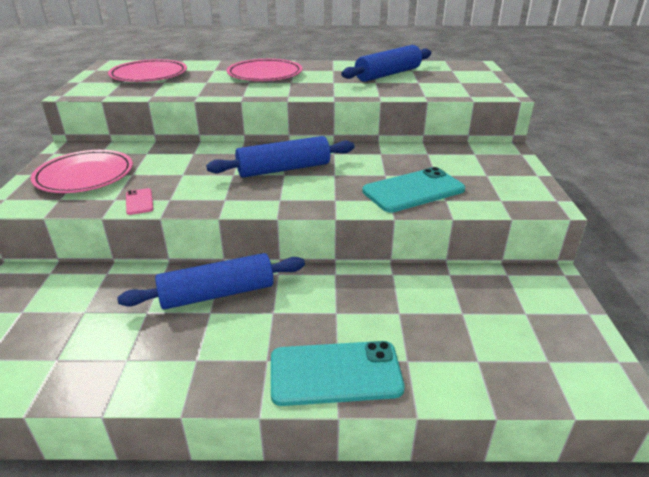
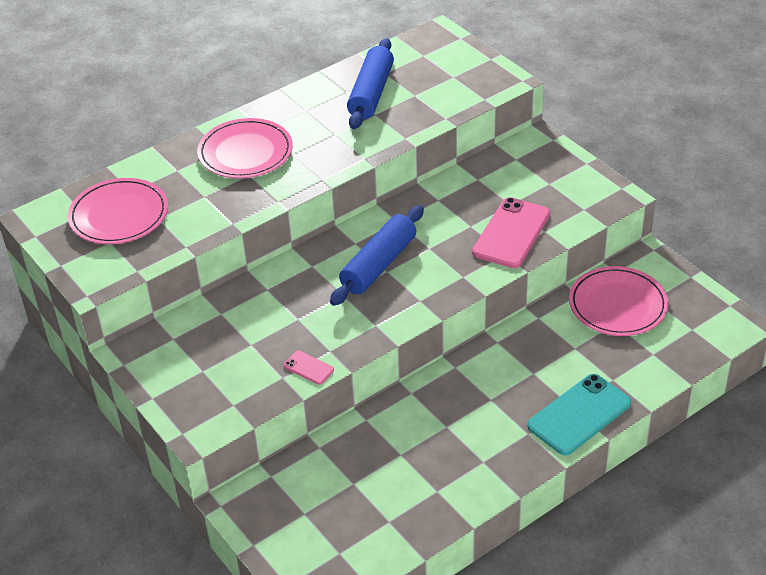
camera: 35 degrees left, 10 degrees up
pink plate [31,150,133,193] -> pink plate moved to [569,266,668,336]
blue rolling pin [117,253,305,310] -> none
turquoise phone [362,167,465,213] -> pink phone [472,197,550,268]

